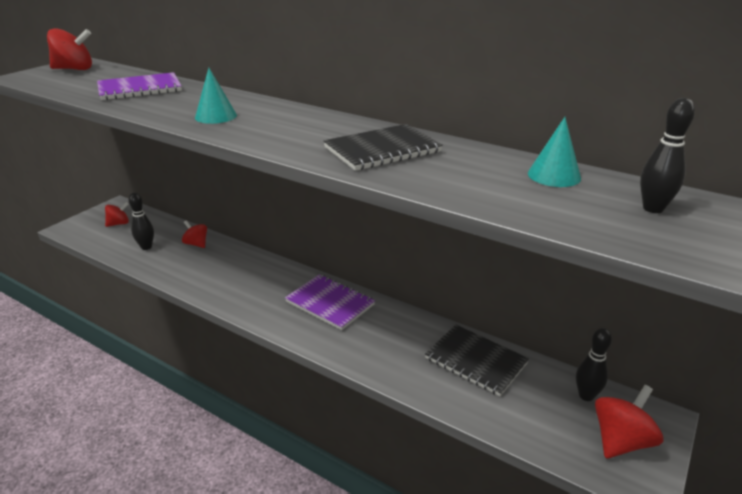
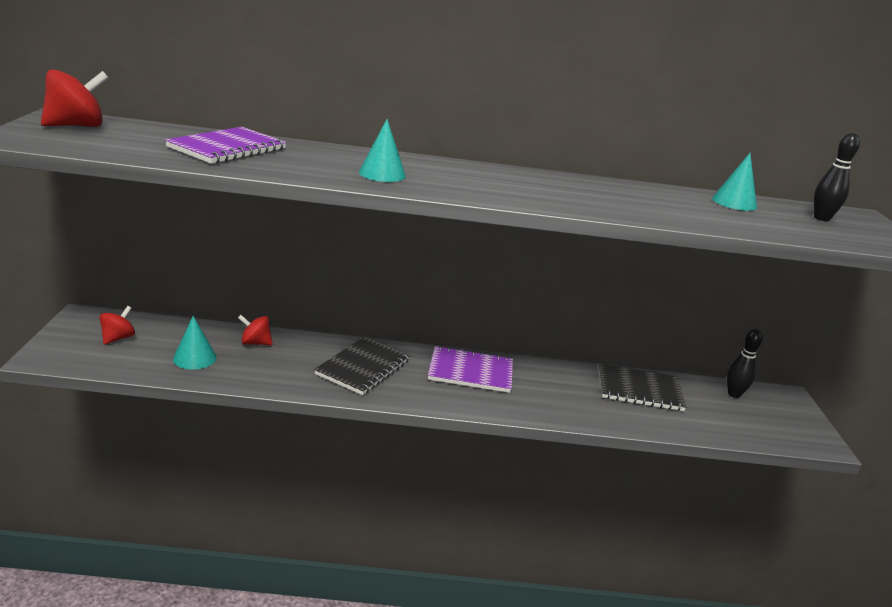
camera: 35 degrees left, 5 degrees down
black bowling pin [129,193,154,250] -> turquoise cone [173,316,217,370]
black notebook [324,124,443,171] -> black notebook moved to [314,337,410,395]
red spinning top [595,385,663,458] -> none

